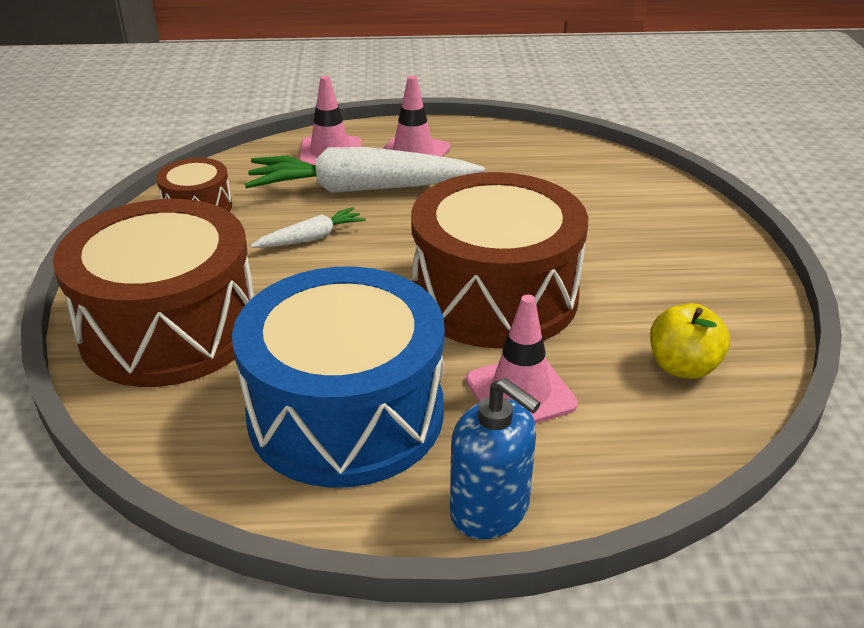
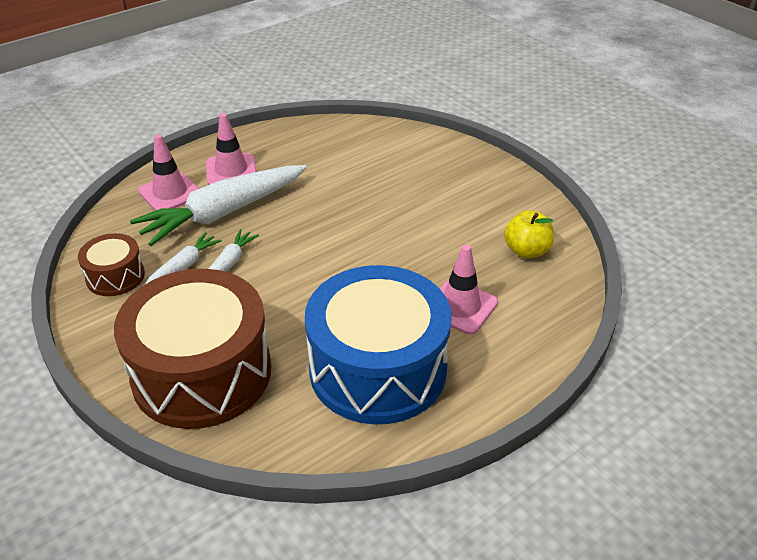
camera: 35 degrees left, 5 degrees up
brown drum [411,172,588,348] -> none
blue soap dispenser [450,377,541,539] -> none
none -> white carrot [145,232,222,284]

